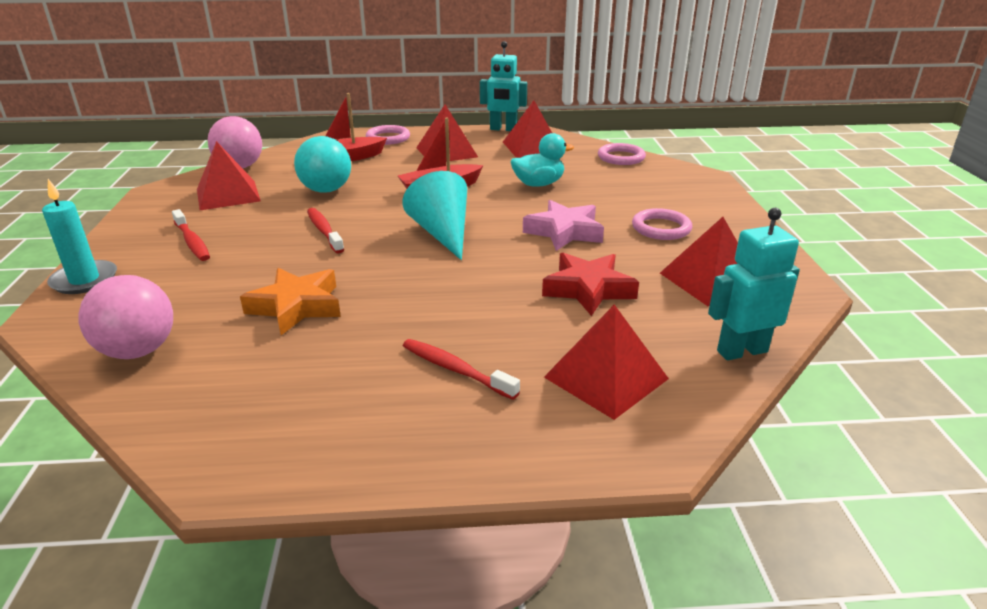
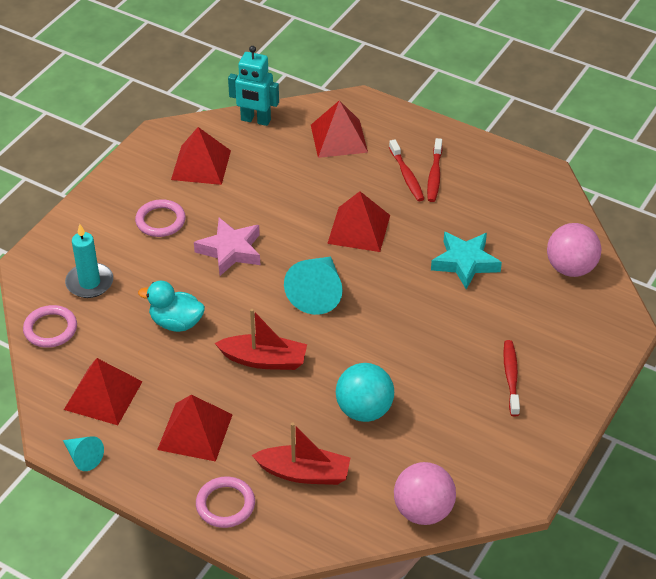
camera: 145 degrees left, 15 degrees up
turquoise candle [42,179,117,294] -> turquoise candle moved to [65,224,113,298]
red pyramid [197,141,261,210] -> red pyramid moved to [327,191,390,252]
orange star [240,268,341,335] -> turquoise star [431,232,502,290]
red toothbrush [307,208,344,254] -> red toothbrush moved to [427,138,442,202]
turquoise robot [480,41,527,131] -> turquoise cone [63,436,104,471]
red star [542,253,639,316] -> none

